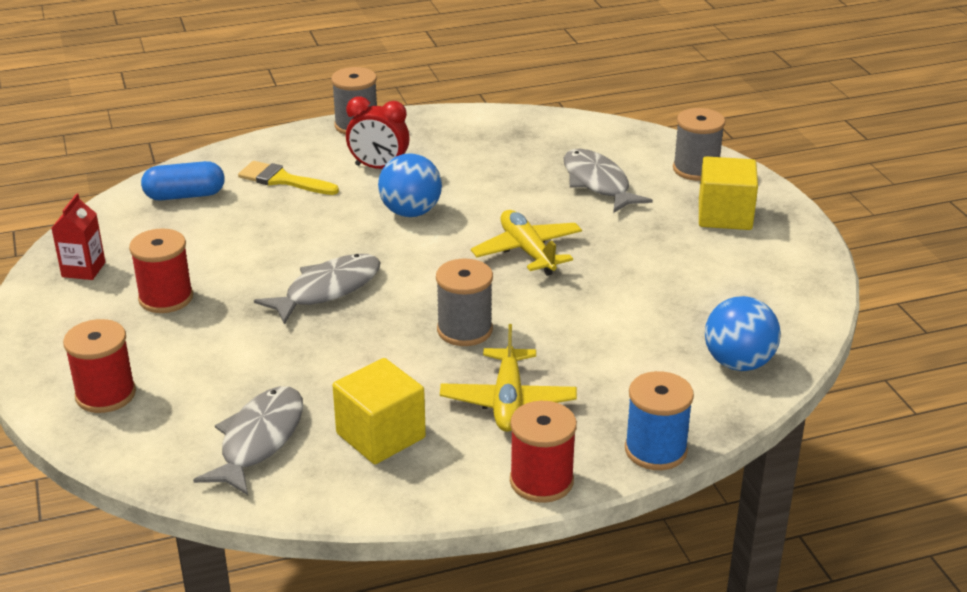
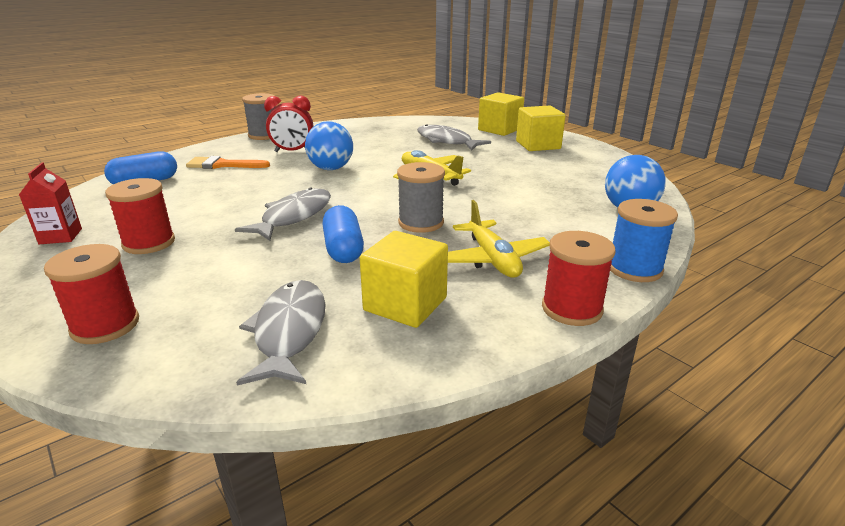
camera: 20 degrees left, 5 degrees down
yellow brush [238,161,339,195] -> orange brush [186,156,270,169]
grey spool [673,108,725,181] -> yellow cube [478,92,524,136]
none -> blue capsule [322,205,364,263]

